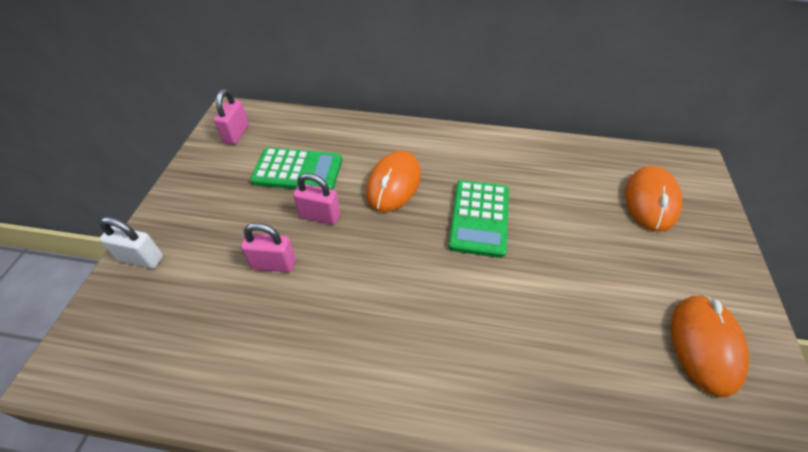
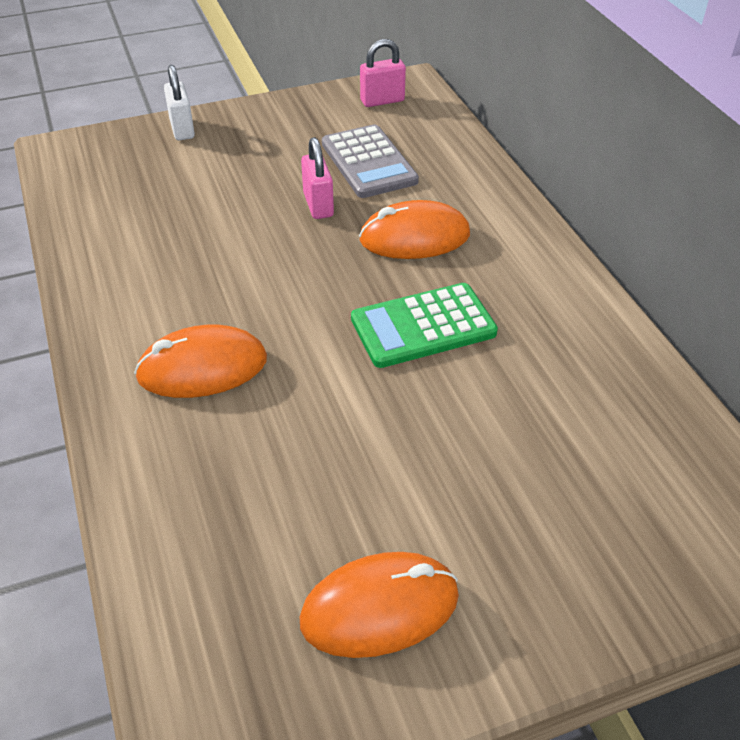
camera: 60 degrees right, 5 degrees down
pink padlock [241,223,296,272] -> none
green calculator [250,147,342,190] -> grey calculator [322,124,419,198]
orange mouse [625,166,682,231] -> orange mouse moved to [134,325,267,398]

